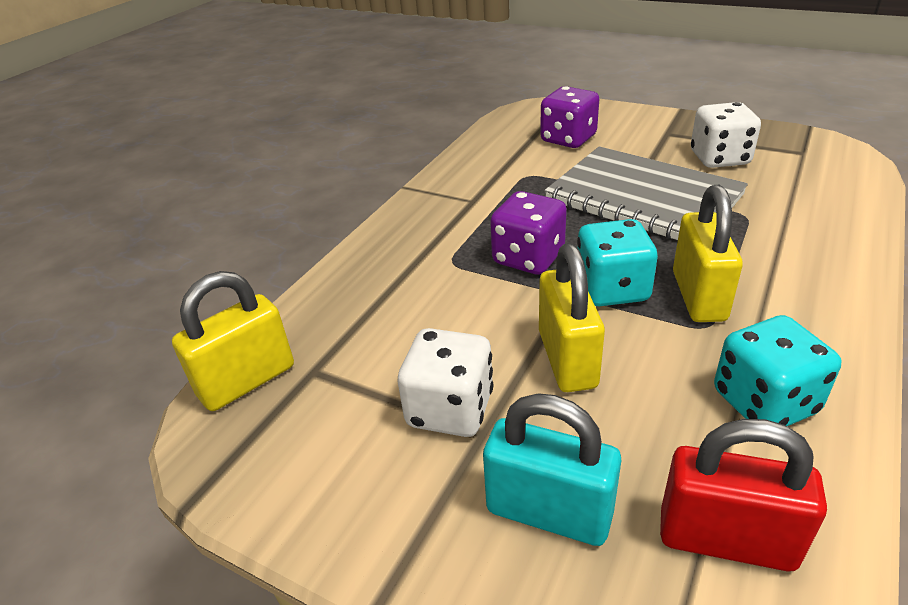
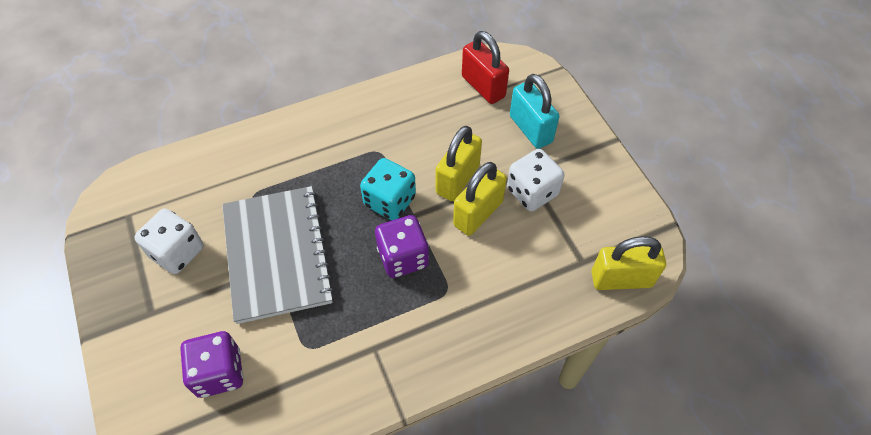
camera: 145 degrees left, 20 degrees up
yellow padlock [673,185,743,322] -> yellow padlock moved to [453,162,507,236]
turquoise dice [714,315,841,426] -> none

